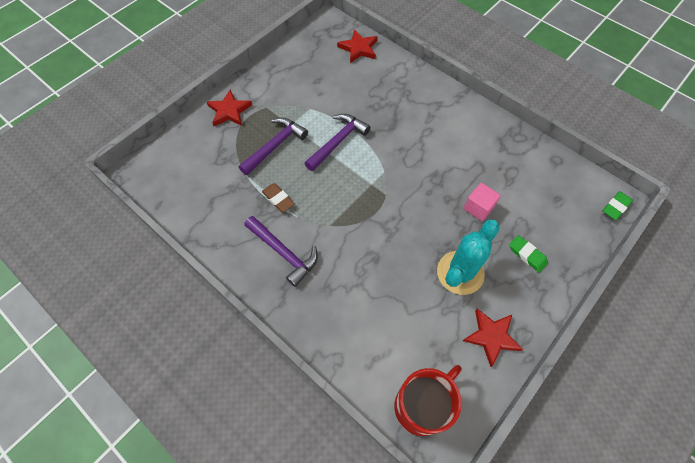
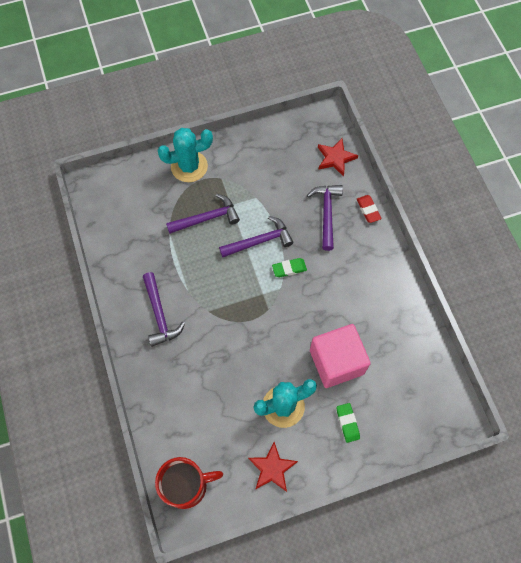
camera: 30 degrees right, 5 degrees up
red star [207,89,252,126] -> turquoise cactus [157,128,213,182]
brown eraser [262,183,295,212] -> none
pink cube [463,183,501,221] -> pink cube [310,324,371,388], size x1.99
green eraser [603,191,633,220] -> green eraser moved to [272,258,307,277]
none -> purple hammer [307,185,343,251]
none -> red eraser [357,195,381,223]

